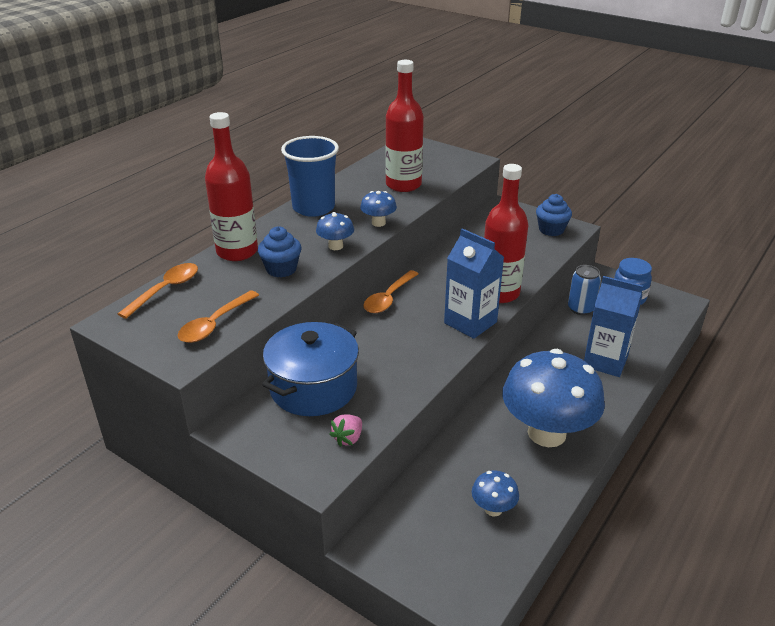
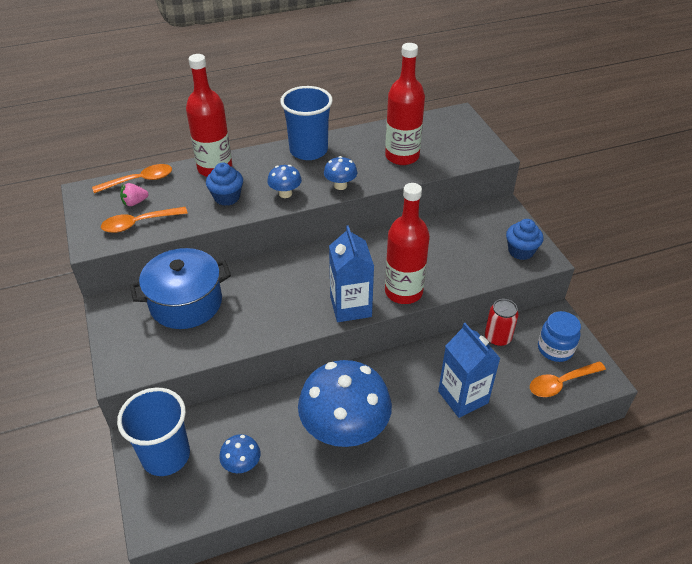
camera: 35 degrees right, 10 degrees up
pink strawberry [329,414,362,447] -> pink strawberry moved to [120,183,149,206]
orange spoon [363,270,419,313] -> orange spoon moved to [530,361,606,397]
blue can [568,265,601,315] -> red can [485,299,519,346]
none -> blue cup [117,388,190,476]

